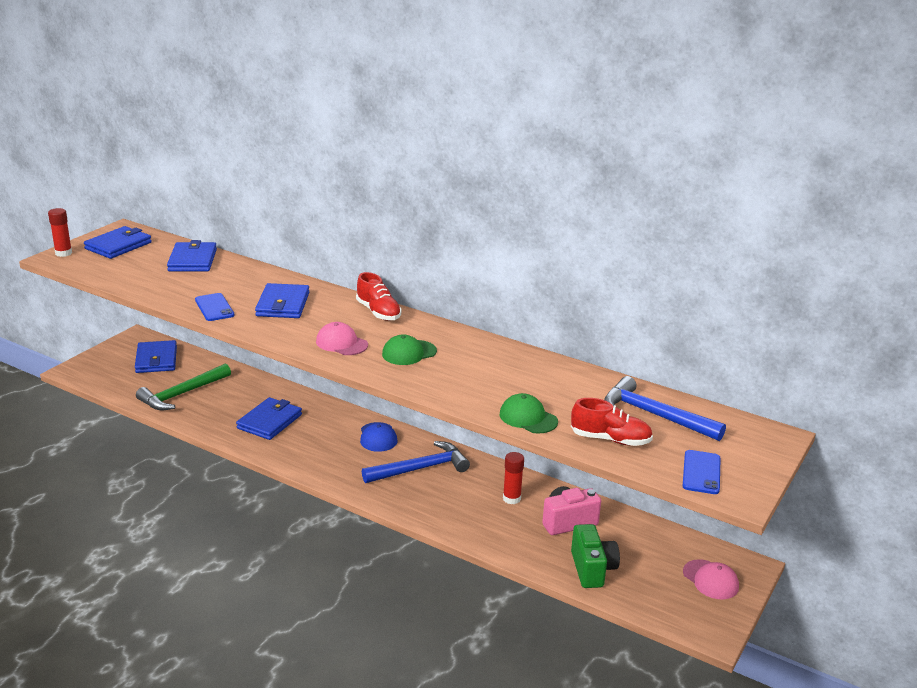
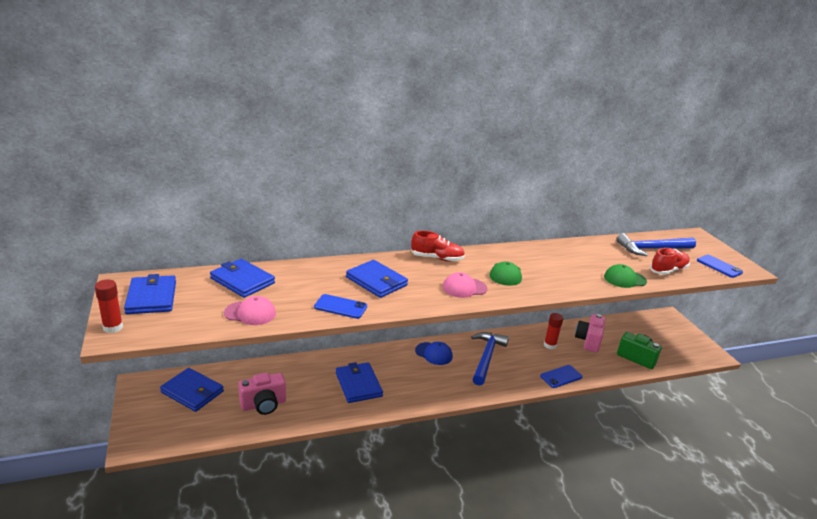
camera: 50 degrees left, 0 degrees up
green hammer [136,363,231,410] -> pink camera [238,373,286,415]
pink cap [683,559,739,599] -> pink cap moved to [224,296,276,325]
none -> blue phone [540,365,583,388]

